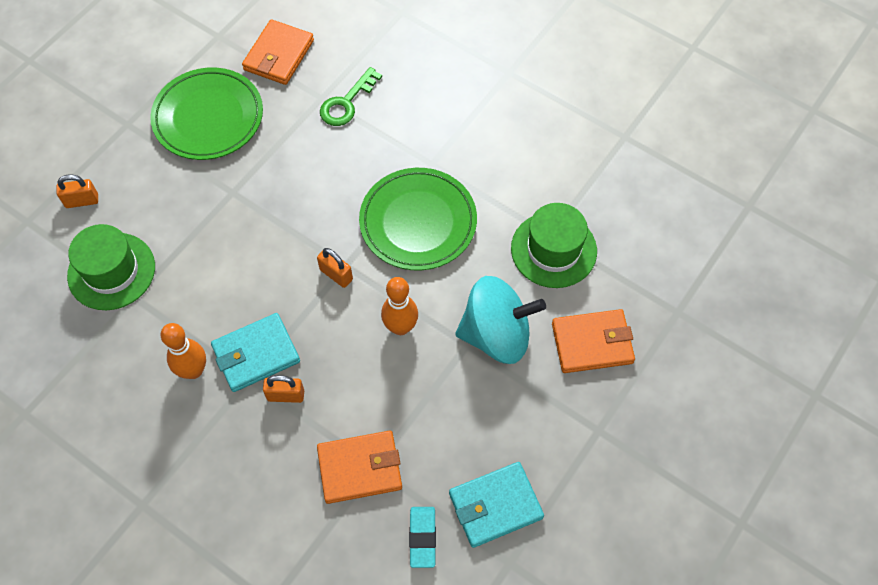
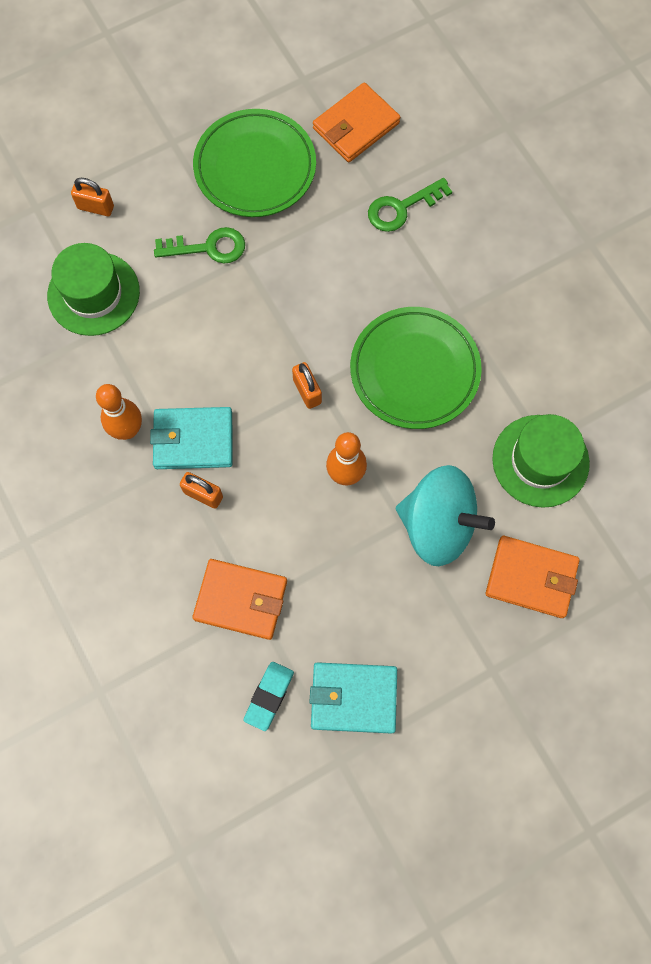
camera: 25 degrees right, 10 degrees up
none -> green key [154,227,245,263]

